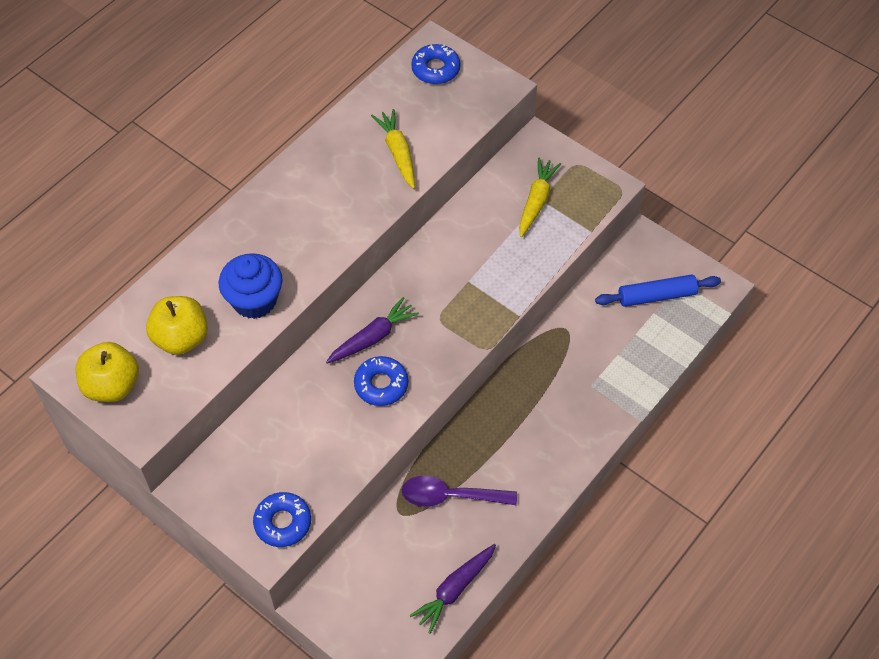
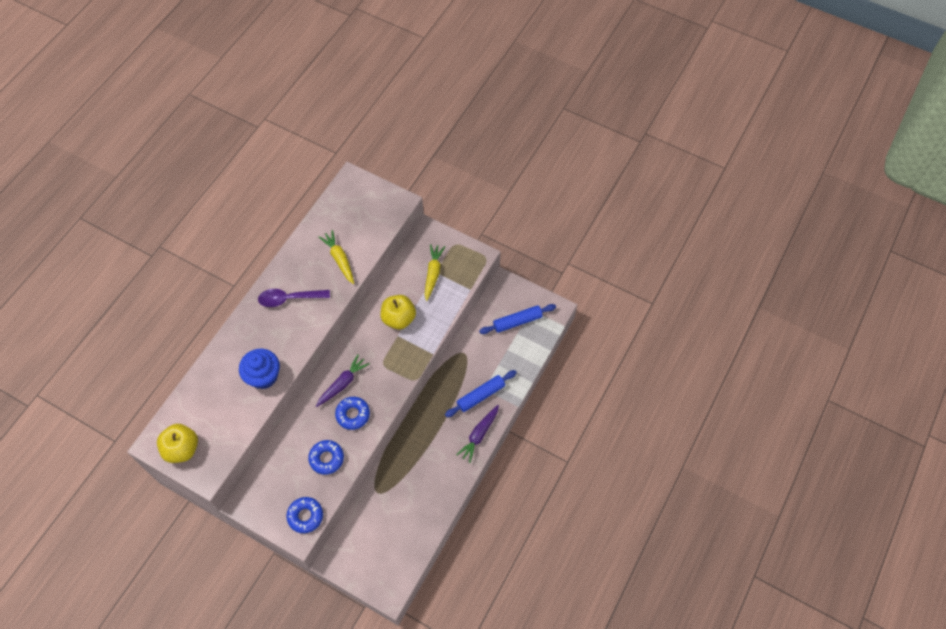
camera: 10 degrees left, 5 degrees up
yellow apple [146,296,208,355] -> yellow apple moved to [380,295,416,330]
purple spoon [402,476,517,507] -> purple spoon moved to [258,289,330,307]
purple carrot [409,544,496,634] -> purple carrot moved to [456,405,499,463]
blue donut [411,44,460,84] -> blue donut moved to [308,440,344,475]
none -> blue rolling pin [445,370,517,417]

